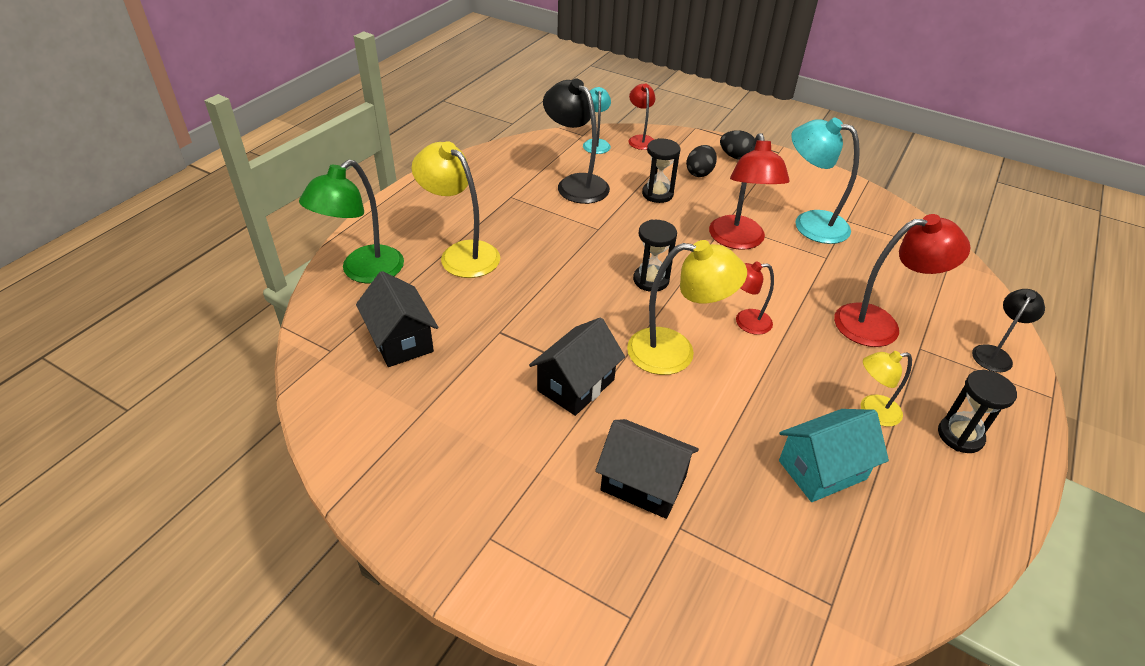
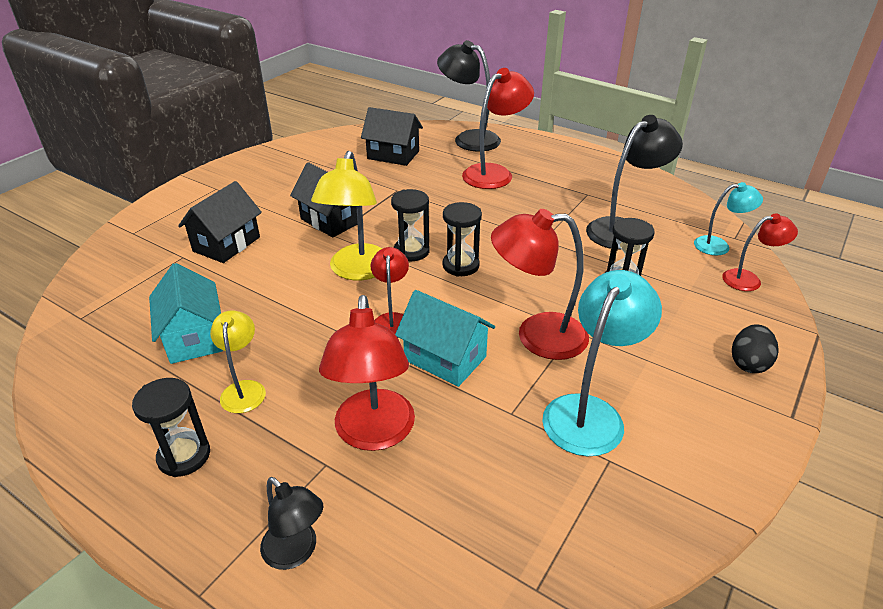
camera: 95 degrees right, 5 degrees down
green lamp [299,160,404,283] -> black lamp [437,40,501,151]
black house [356,271,438,367] -> black house turned 45 degrees clockwise [361,107,423,166]
yellow lamp [412,141,500,278] -> red lamp [462,68,534,189]
black egg [686,145,717,177] -> none
none -> black hourglass [391,189,430,261]
none -> turquoise house [395,290,495,387]

